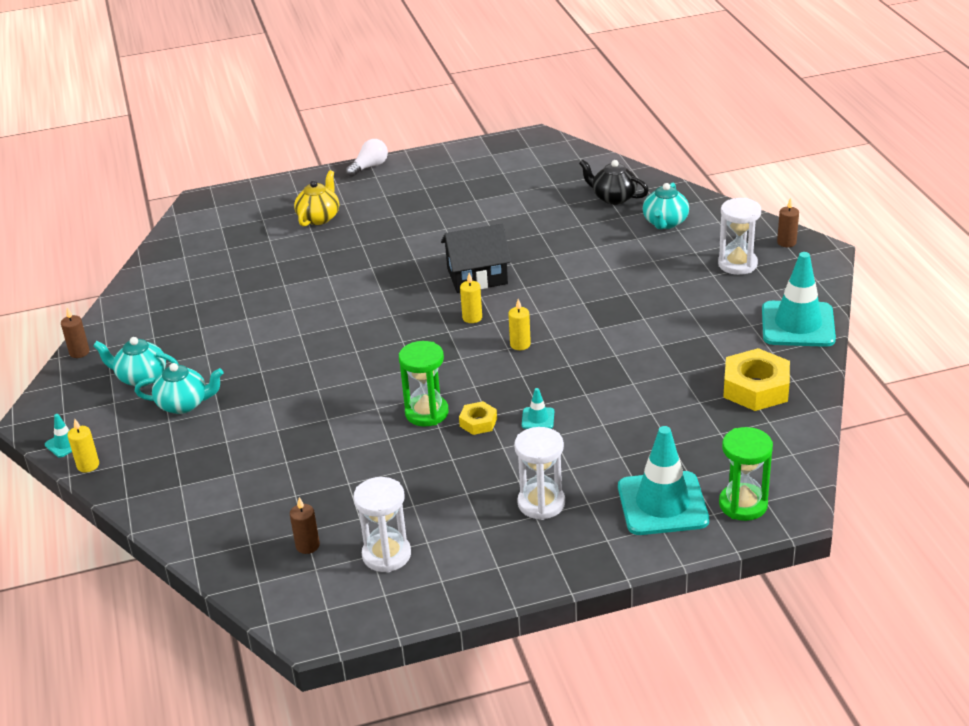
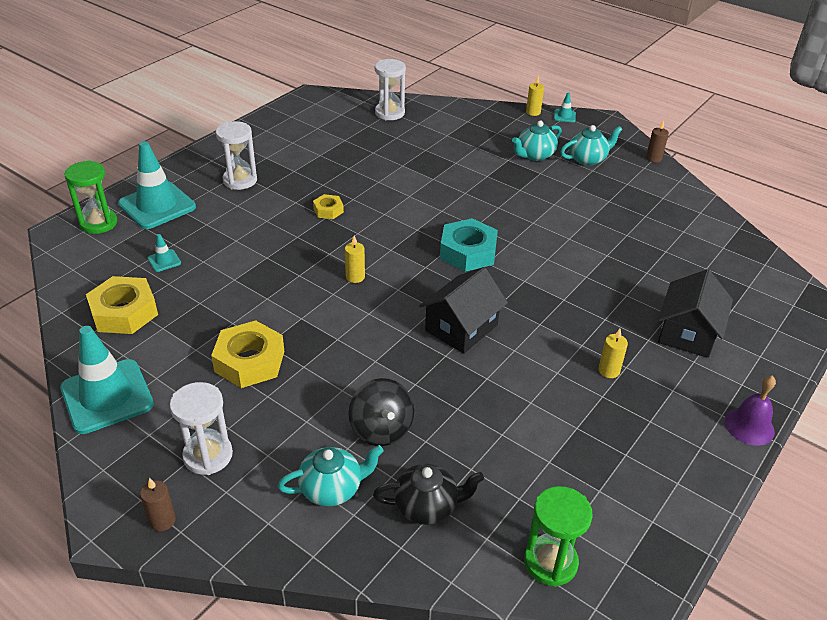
camera: 140 degrees right, 5 degrees up
brown candle [290,497,320,554] -> none
yellow teapot [294,170,339,226] -> black house [658,269,733,358]
white light bulb [346,139,388,177] -> purple bell [725,375,776,446]
white hourglass [353,477,411,572] -> white hourglass moved to [375,59,406,120]
green hourglass [399,341,449,427] -> green hourglass moved to [524,486,593,587]
yellow candle [460,273,482,323] -> yellow candle moved to [598,329,628,378]
turquoise traffic cone [522,388,554,429] -> turquoise traffic cone moved to [148,234,181,272]
turquoise teapot [643,182,689,229] -> turquoise teapot turned 90 degrees clockwise [278,445,384,506]
none -> yellow nut [211,321,284,388]
none -> black spinning top [349,378,414,446]
none -> turquoise nut [440,218,498,272]

